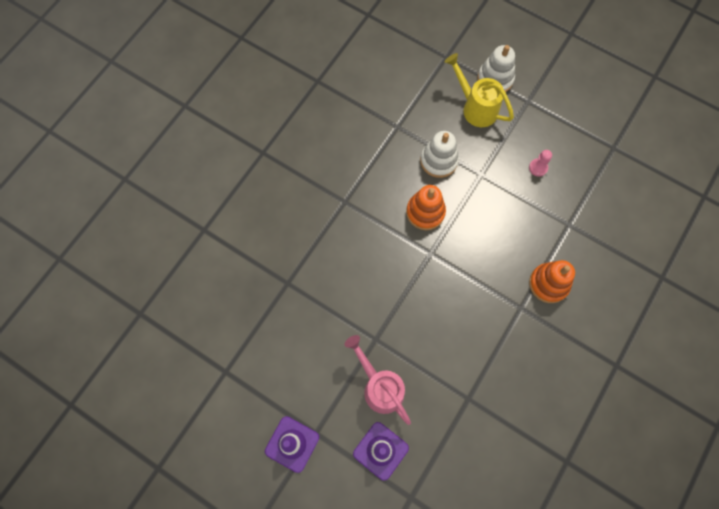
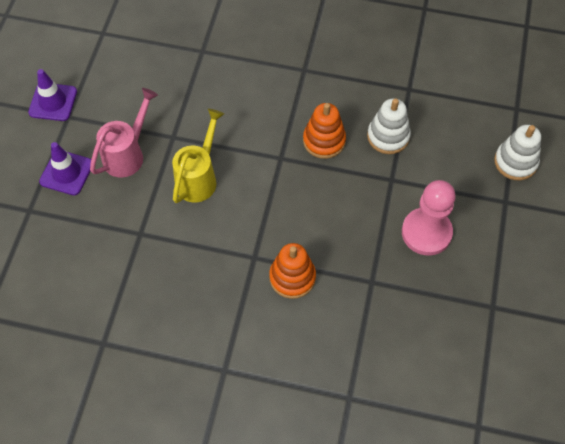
camera: 70 degrees right, 10 degrees down
yellow watering can [445,53,514,127] -> yellow watering can moved to [172,109,224,203]
pink pawn [529,150,552,177] -> pink pawn [402,180,456,256], size x2.26

